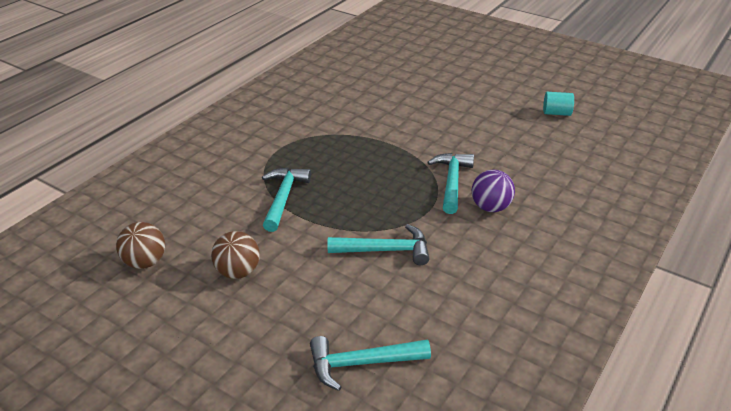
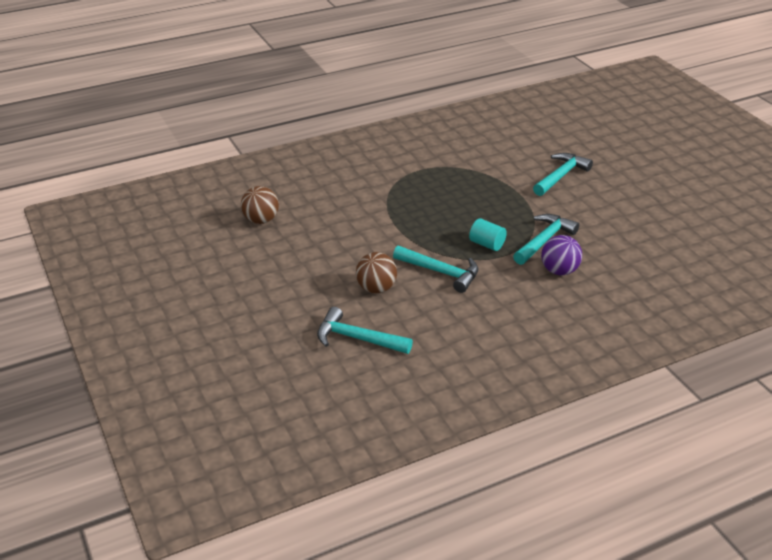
camera: 30 degrees right, 0 degrees up
brown ball [211,231,260,279] -> brown ball moved to [356,252,397,293]
turquoise hammer [262,168,311,232] -> turquoise hammer moved to [533,153,593,196]
turquoise cylinder [543,92,574,116] -> turquoise cylinder moved to [469,218,507,251]

